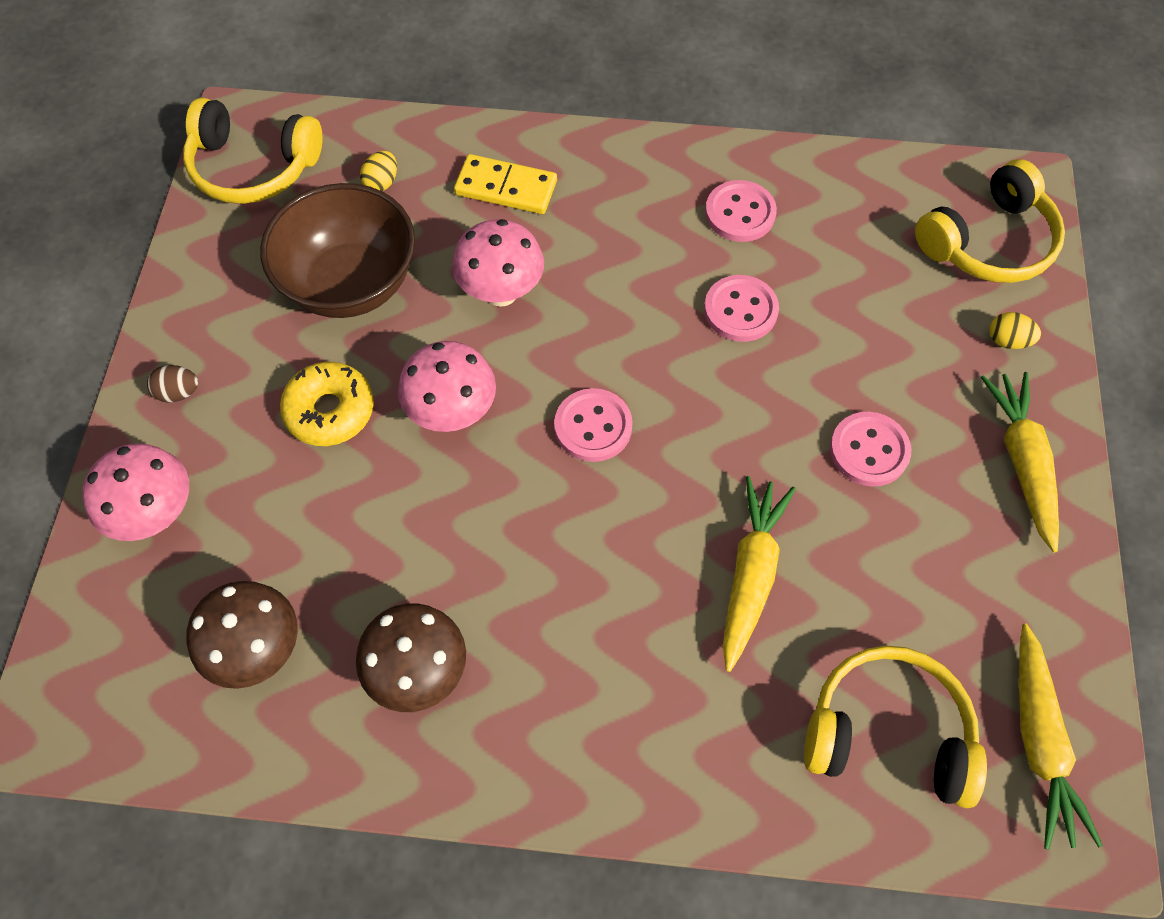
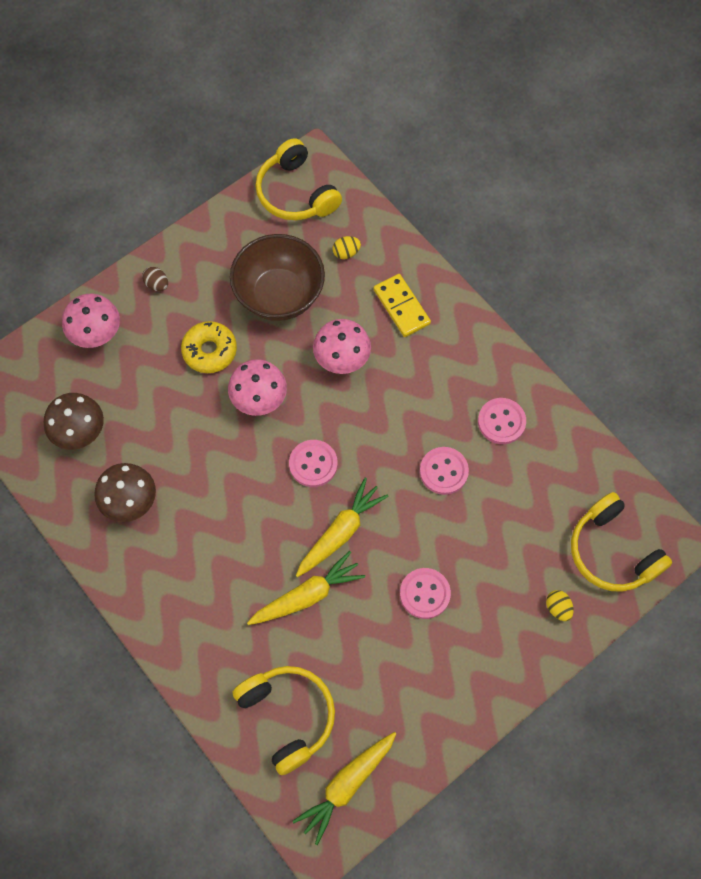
camera: 45 degrees right, 5 degrees up
yellow headphones [915,159,1065,283] -> yellow headphones turned 45 degrees clockwise [571,492,672,592]
yellow carrot [981,372,1059,552] -> yellow carrot moved to [296,478,389,577]

